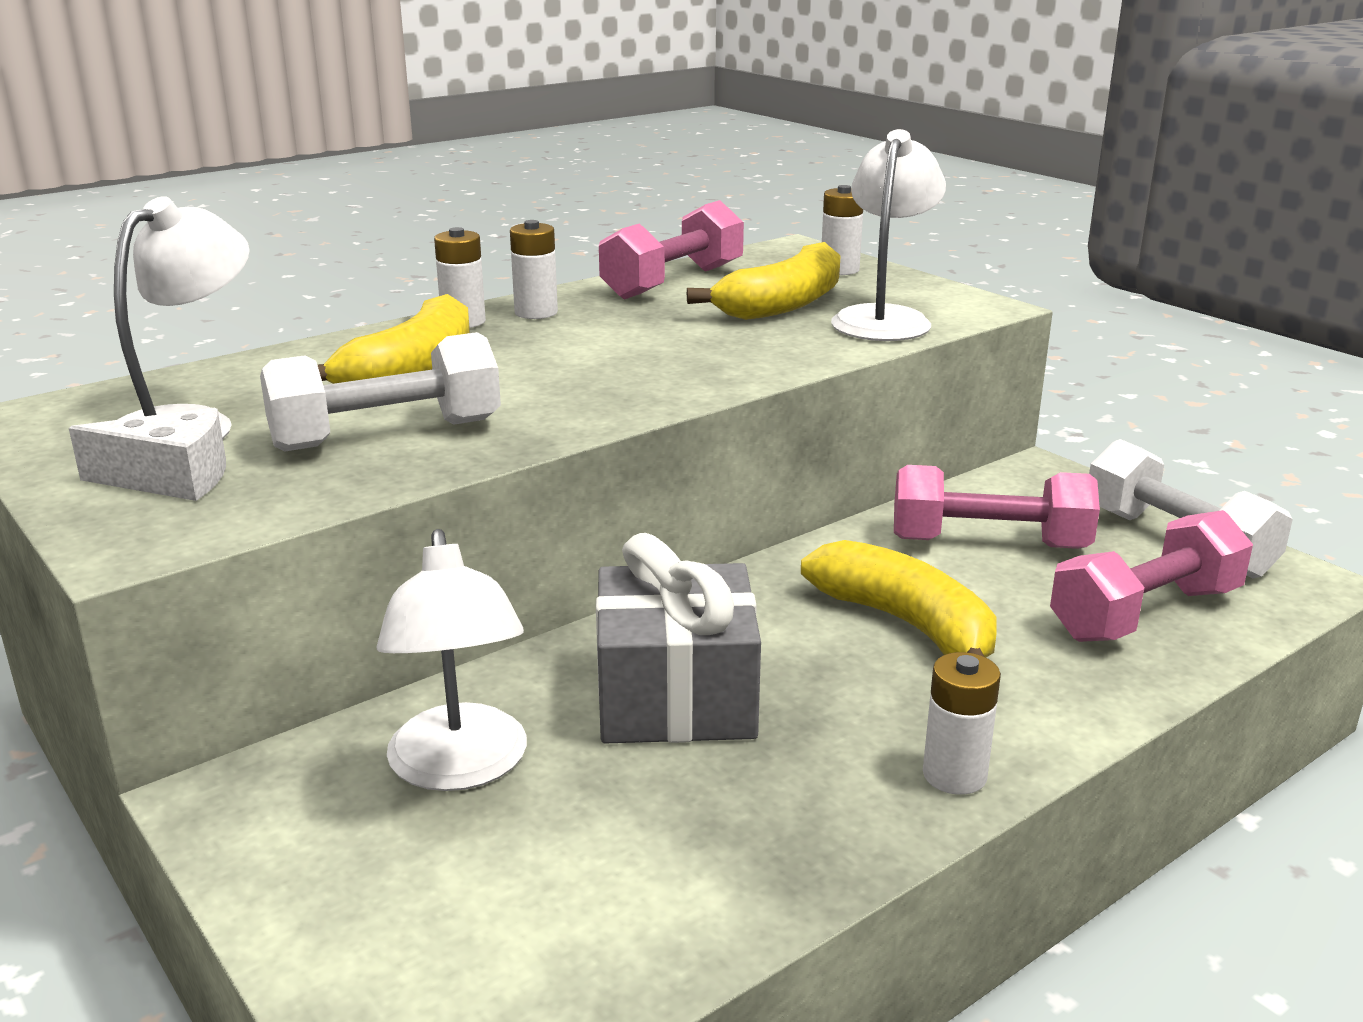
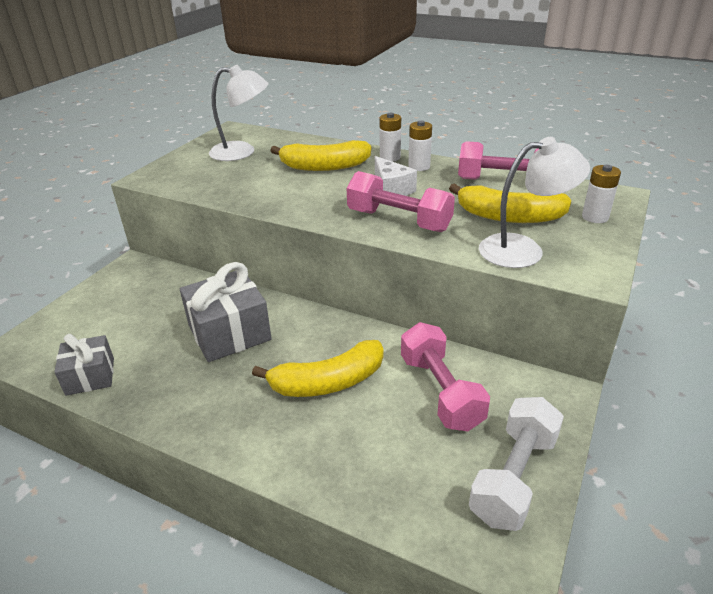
camera: 65 degrees right, 10 degrees up
white cheese [69,408,226,501] -> white cheese moved to [375,156,417,196]
white dumbbell [260,332,501,452] -> none
white lamp [376,529,527,791] -> none
yellow banana [801,540,997,657] -> yellow banana turned 45 degrees clockwise [252,340,384,397]
white battery [923,652,1001,795] -> none
pink dumbbell [1050,510,1253,642] -> pink dumbbell moved to [347,171,455,232]
none -> grey gift [54,334,114,396]

